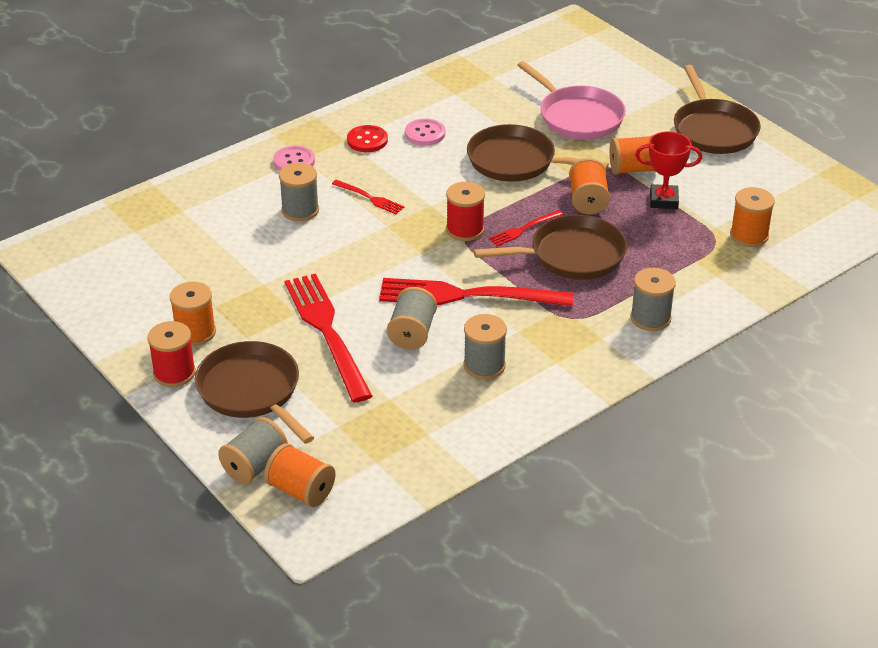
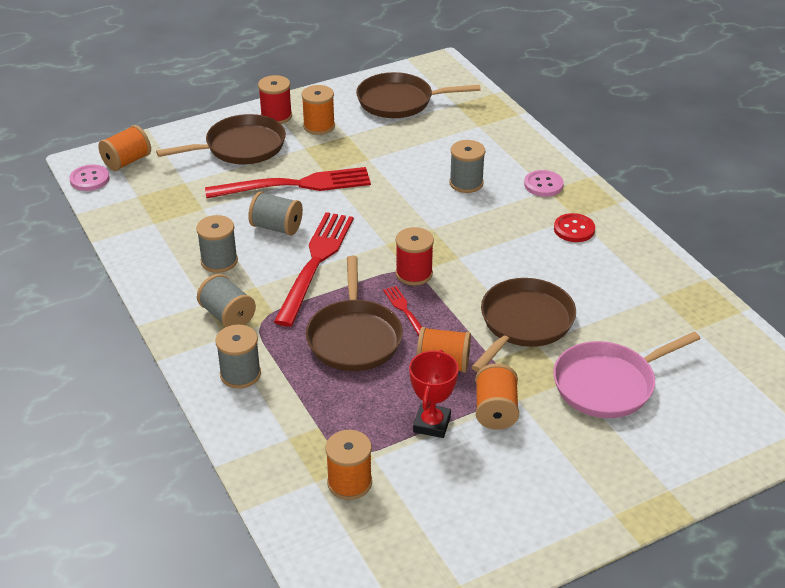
camera: 100 degrees right, 0 degrees up
grey spool [218,417,288,484] -> grey spool moved to [197,274,256,327]
red fork [332,180,404,214] -> none
pink button [405,118,445,146] -> pink button moved to [70,165,110,191]
brown pan [674,65,761,154] -> brown pan moved to [356,72,481,118]

